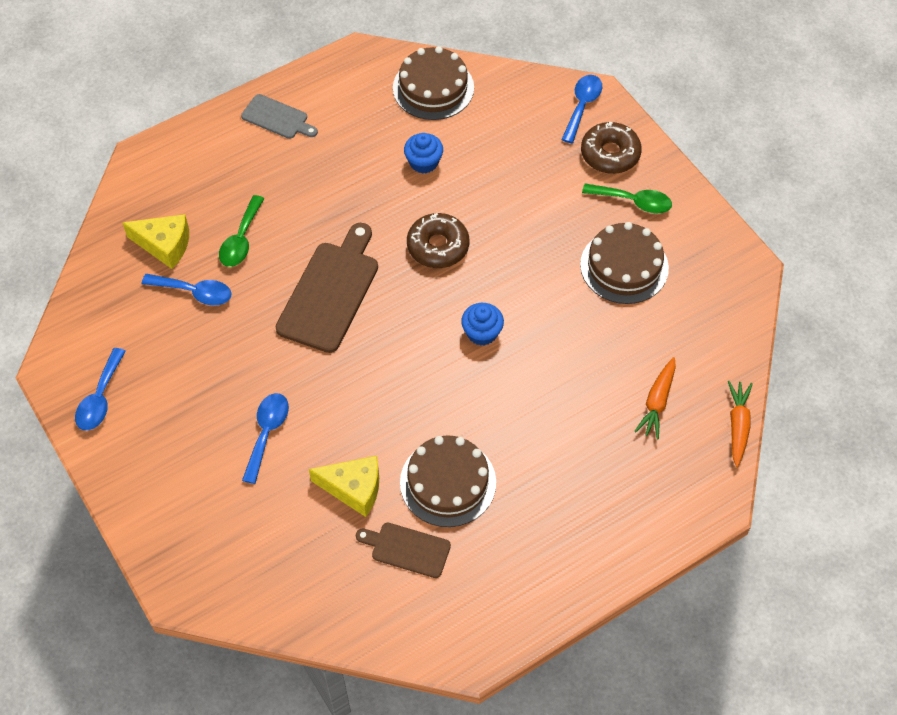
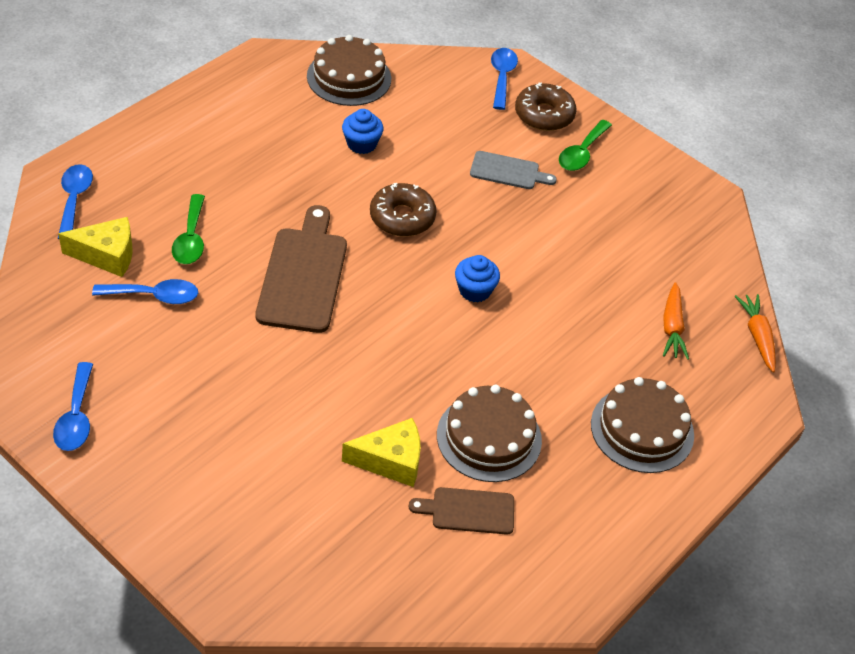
camera: 20 degrees left, 10 degrees down
grey cutting board [241,94,318,139] -> grey cutting board moved to [470,151,557,189]
blue spoon [242,393,289,484] -> blue spoon moved to [58,164,93,239]
brown cake [580,222,669,304] -> brown cake moved to [591,377,694,473]
green spoon [582,183,672,213] -> green spoon turned 120 degrees clockwise [559,120,612,171]

